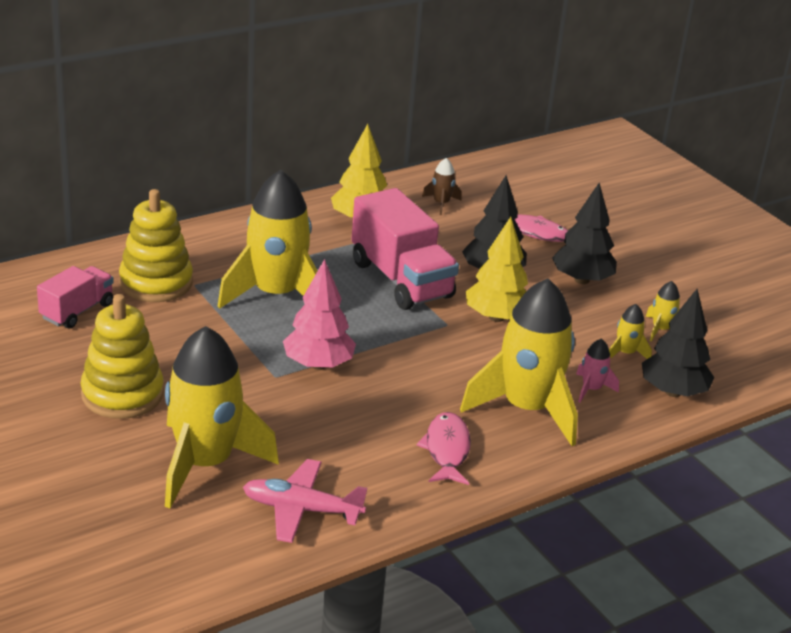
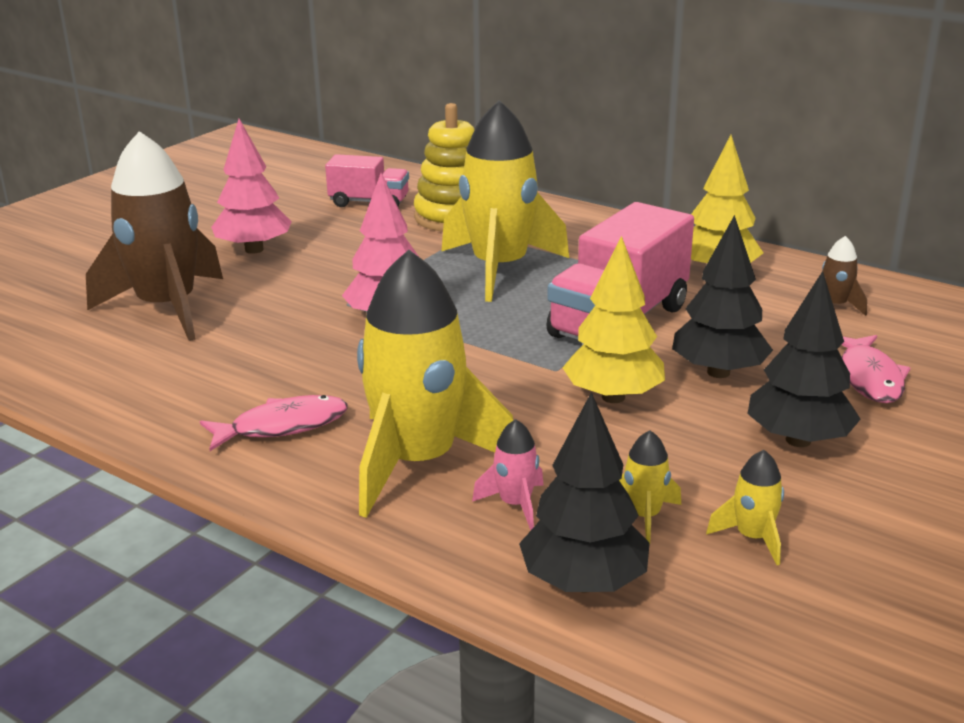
camera: 70 degrees right, 5 degrees down
yellow stacking toy [80,294,164,419] -> pink tree [211,119,292,254]
yellow rocket [165,326,279,508] -> brown rocket [86,131,223,341]
pink plane [243,459,367,543] -> none

